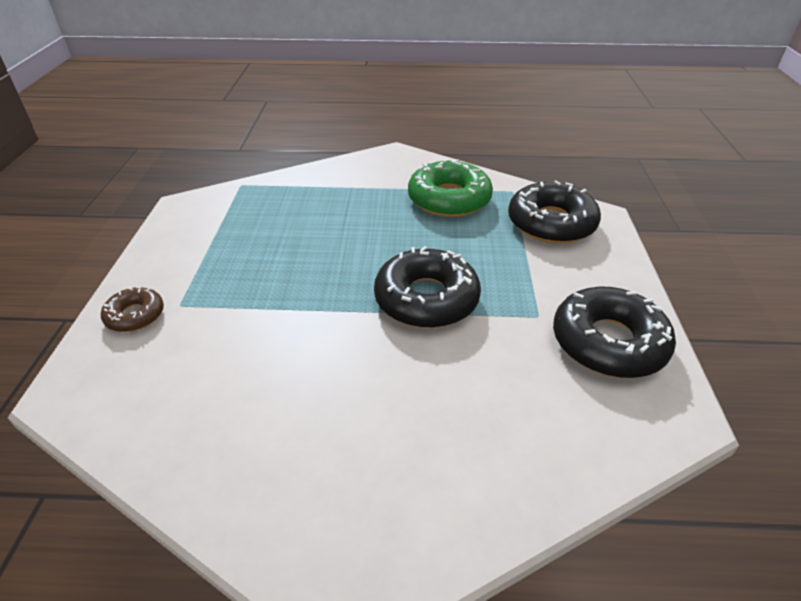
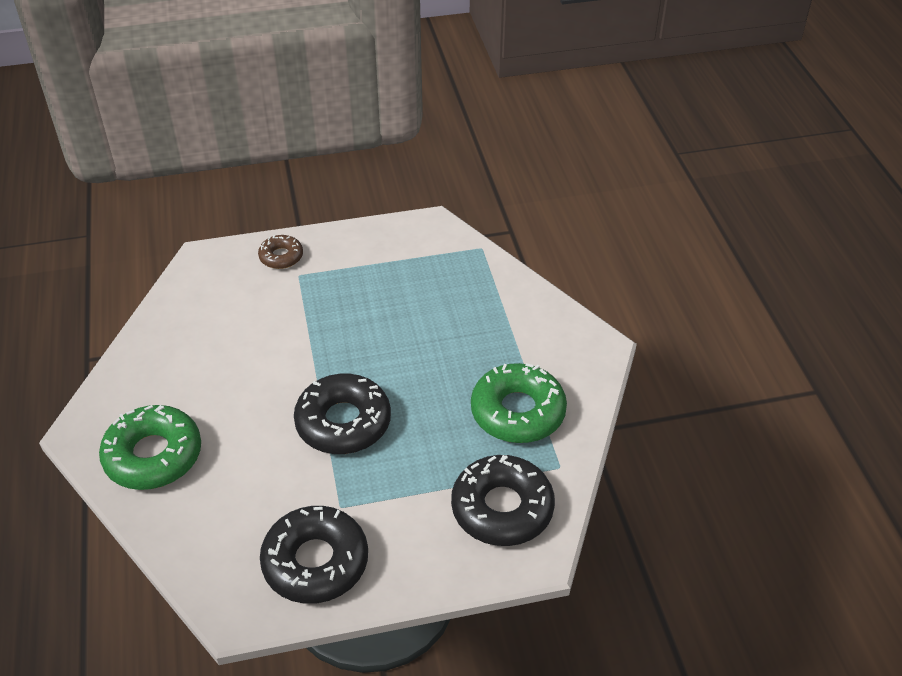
camera: 75 degrees right, 5 degrees up
none -> green donut [99,405,201,490]

